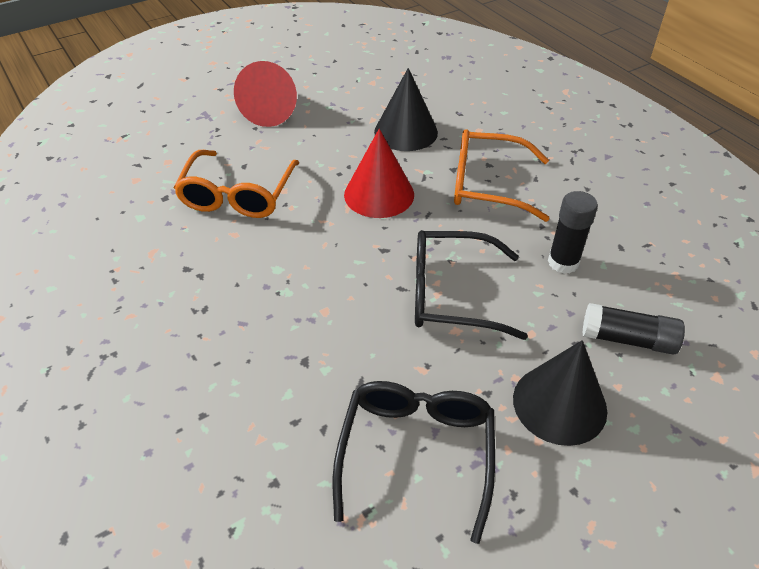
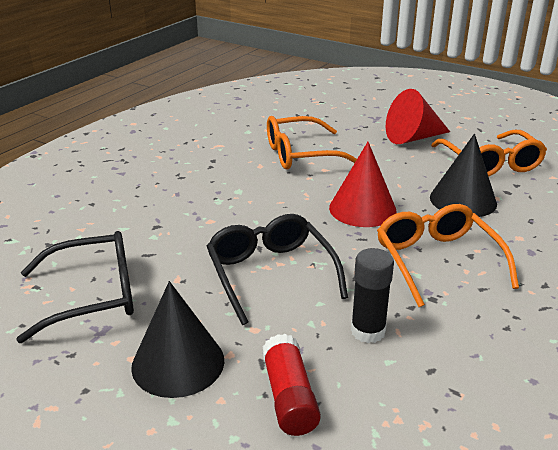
camera: 65 degrees right, 15 degrees down
black glue stick [582,303,685,355] -> red glue stick [262,334,321,436]
none -> orange glasses [431,130,547,177]

